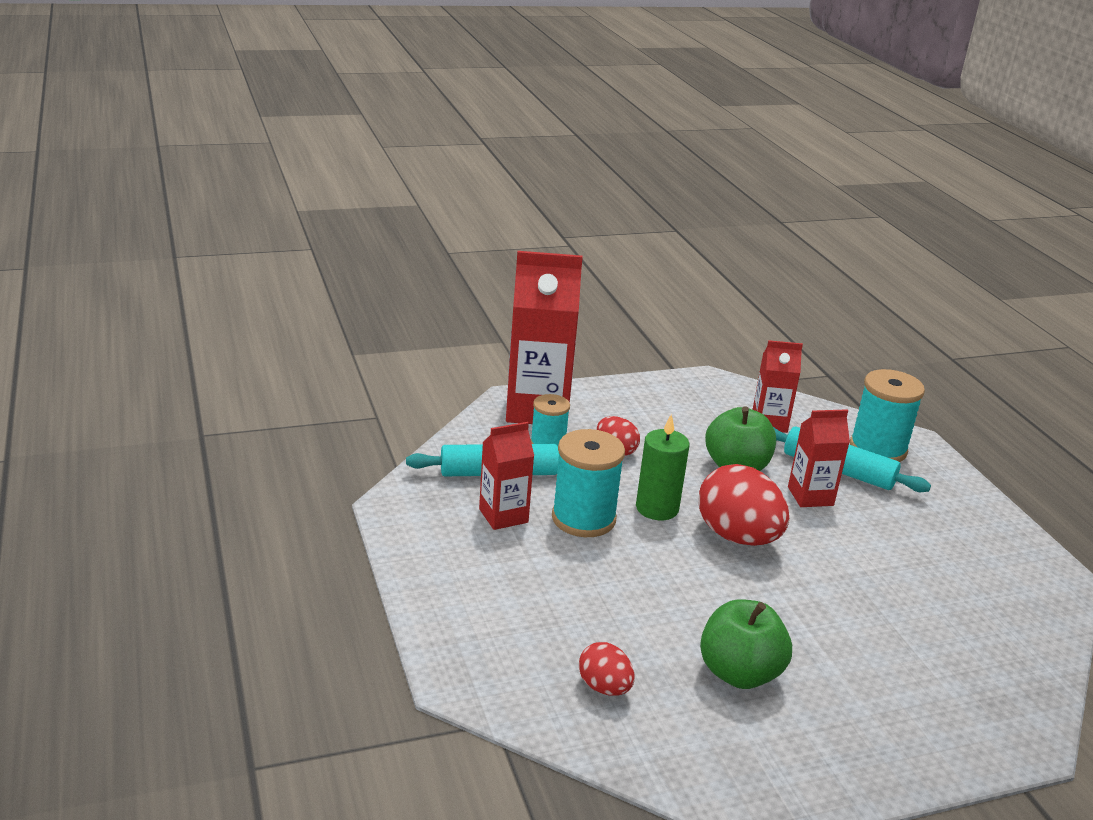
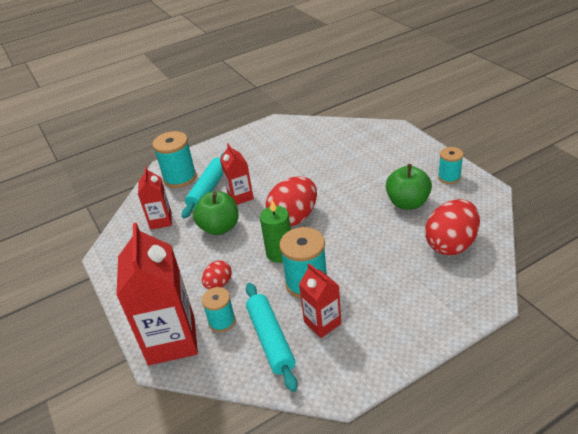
camera: 95 degrees left, 10 degrees up
red egg [579,642,634,696] -> red egg [425,199,480,255], size x1.88
none -> turquoise spool [438,147,464,184]

